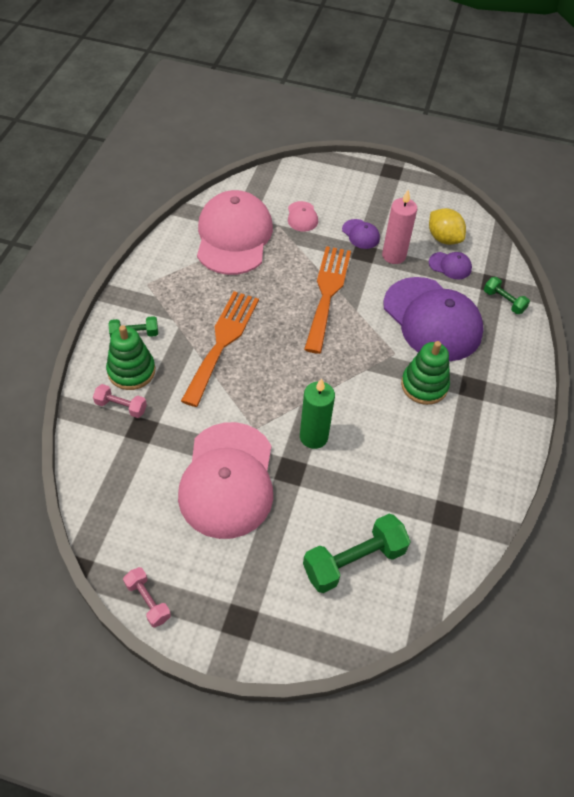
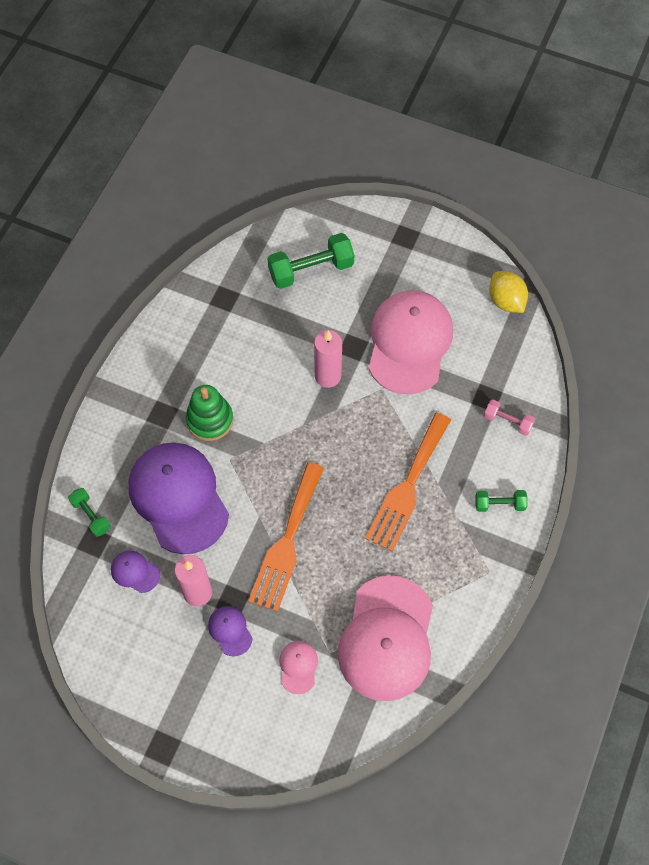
camera: 170 degrees left, 10 degrees up
green stacking toy [106,325,155,390] -> none
pink dumbbell [123,567,171,628] -> none
green candle [300,378,335,449] -> pink candle [314,330,342,388]
yellow lemon [429,208,466,245] -> yellow lemon moved to [489,271,528,313]

